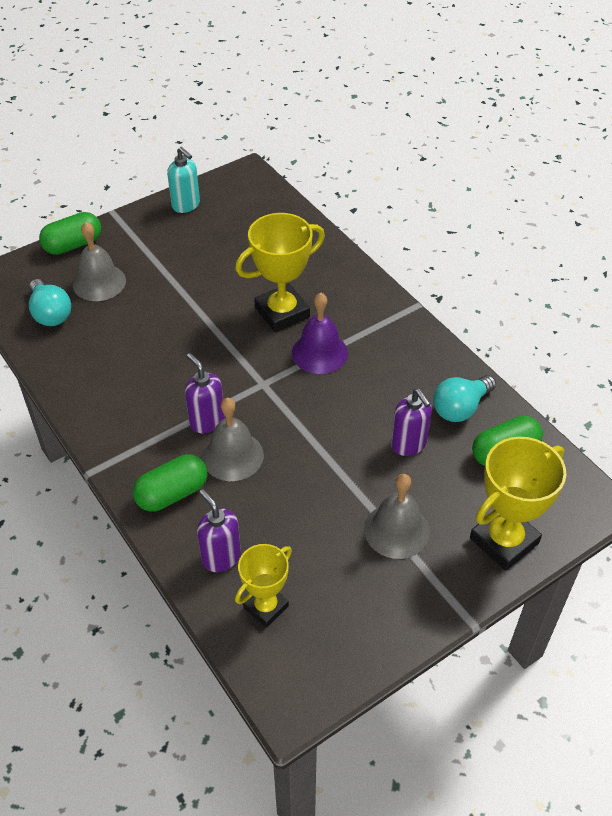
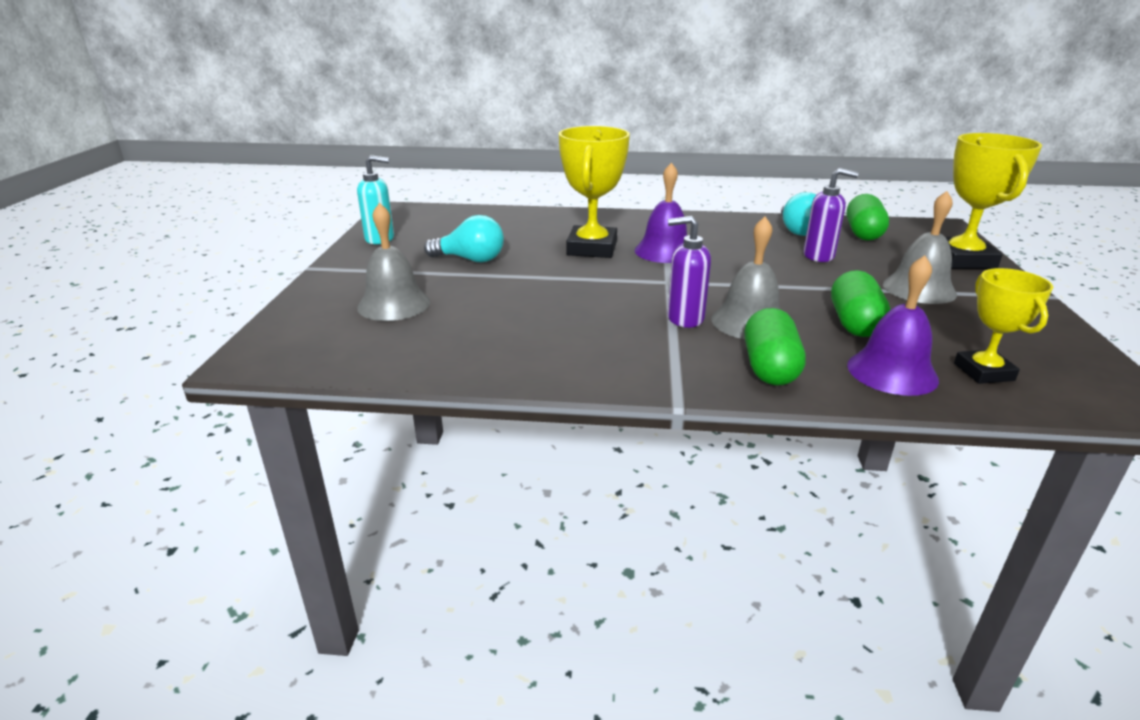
camera: 50 degrees left, 20 degrees down
turquoise light bulb [29,279,71,326] -> turquoise light bulb moved to [424,215,504,262]
green capsule [39,212,101,255] -> green capsule moved to [831,270,891,337]
purple soap dispenser [197,489,241,572] -> purple bell [847,255,939,396]

